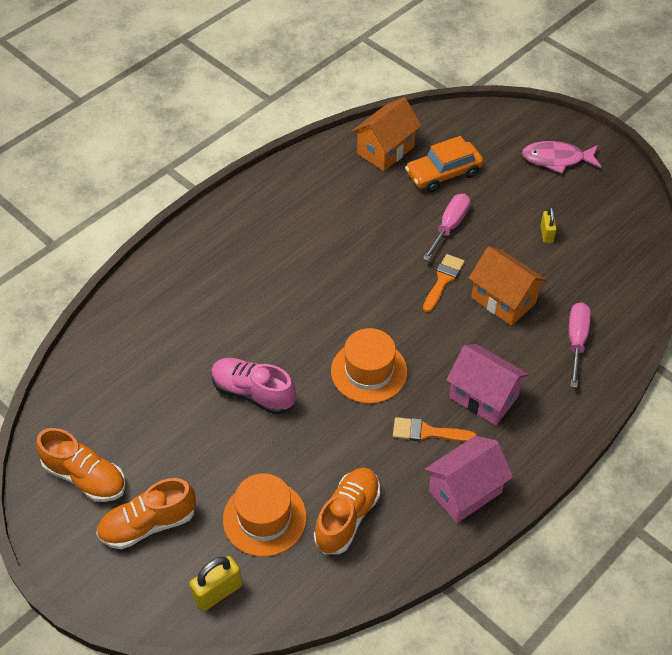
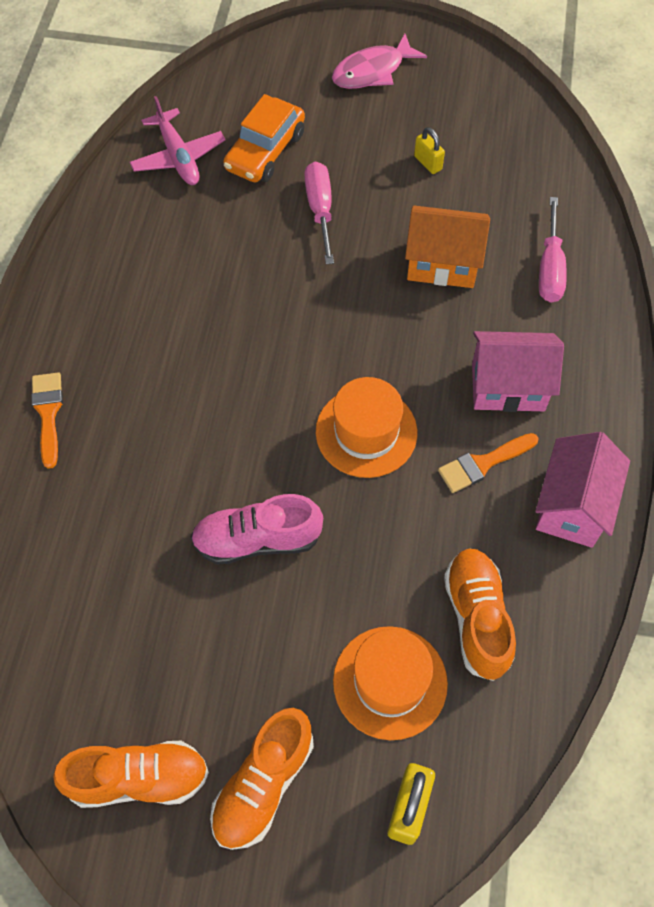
camera: 35 degrees left, 10 degrees up
orange house [352,97,421,171] -> pink plane [130,96,225,185]
orange brush [423,254,465,312] -> orange brush moved to [31,372,63,469]
pink screwdriver [569,302,591,388] -> pink screwdriver turned 150 degrees counterclockwise [539,197,567,303]

